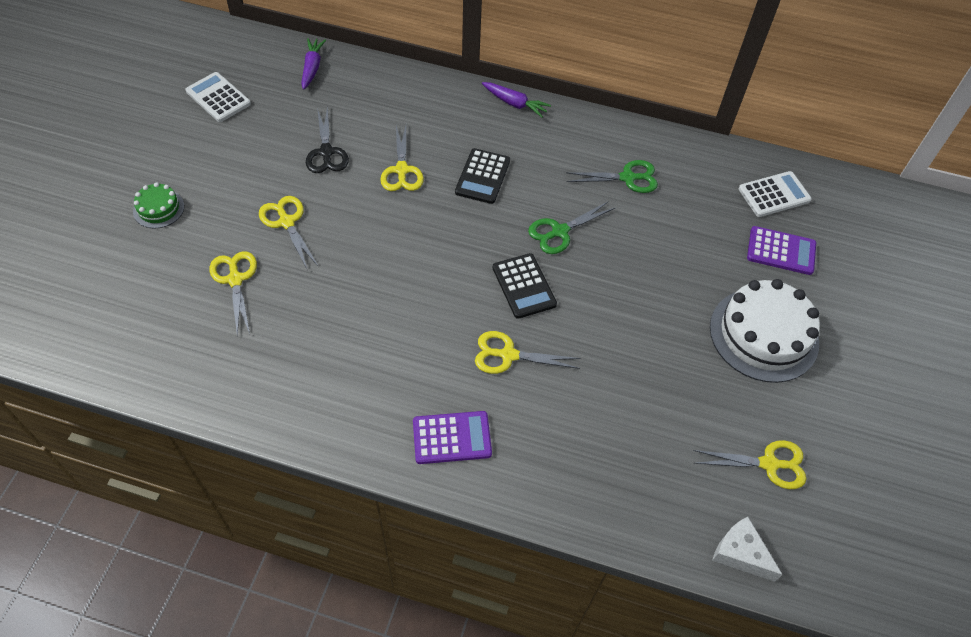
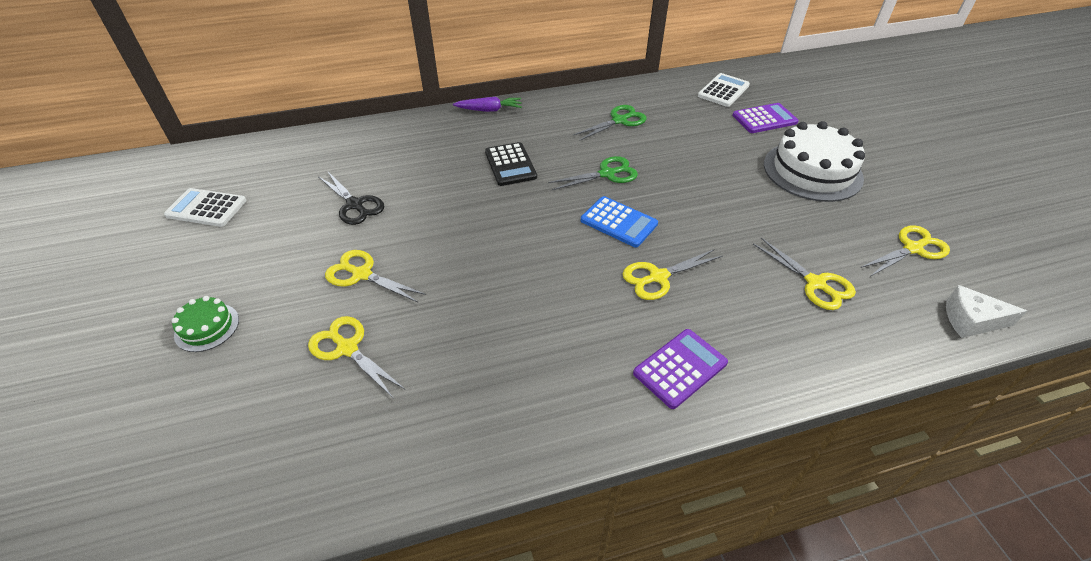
camera: 30 degrees left, 10 degrees down
purple carrot [301,38,326,90] -> none
yellow scissors [380,126,424,191] -> yellow scissors moved to [753,238,856,310]
black calculator [493,253,557,319] -> blue calculator [581,196,658,247]
green scissors [528,201,615,254] -> green scissors turned 135 degrees counterclockwise [548,156,638,190]

